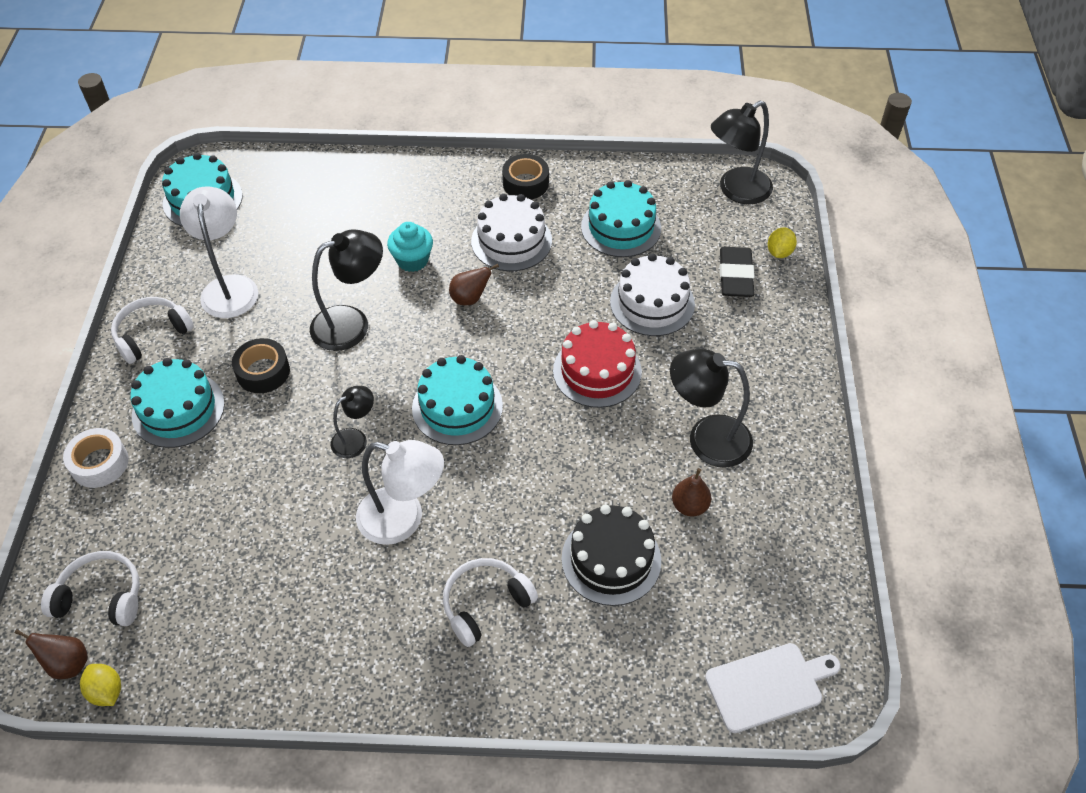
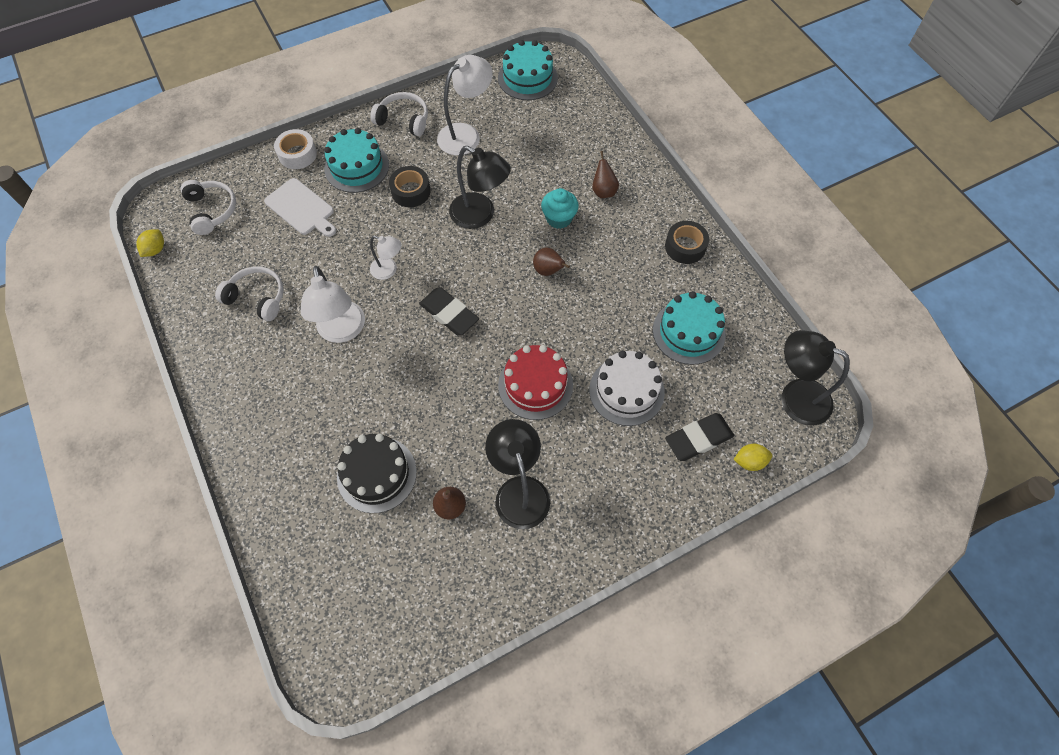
camera: 60 degrees right, 10 degrees up
brown pear [14,629,88,679] -> brown pear moved to [592,151,619,198]
black lamp [330,386,374,458] -> white lamp [370,236,402,280]
turquoise cake [412,355,503,445] -> black eraser [419,287,479,335]
white headphones [443,558,538,647] -> white headphones moved to [215,267,284,321]
white cake [471,194,552,271] -> none
white cutting board [705,643,841,733] -> white cutting board moved to [264,178,336,237]

